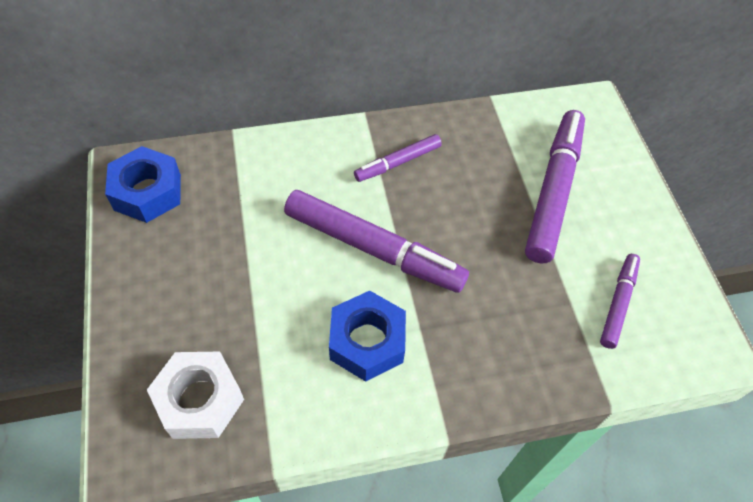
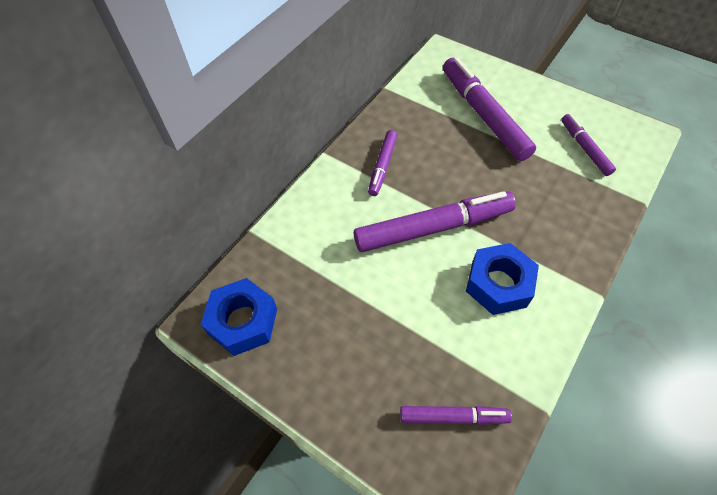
camera: 40 degrees left, 0 degrees up
white nut [147,352,244,439] -> purple marker [400,406,512,425]

